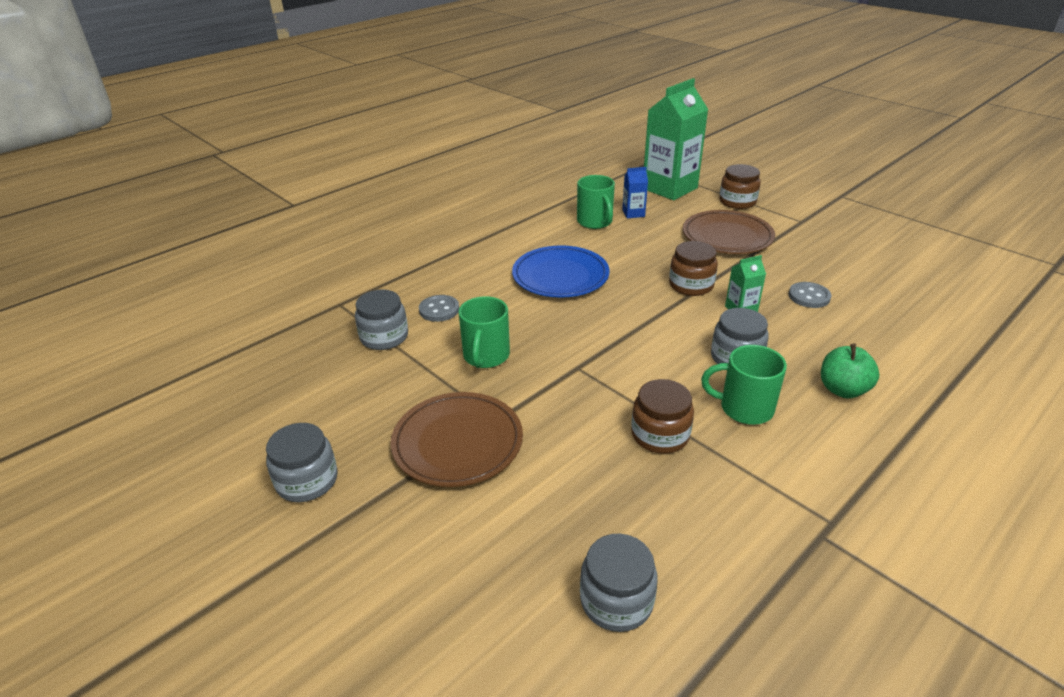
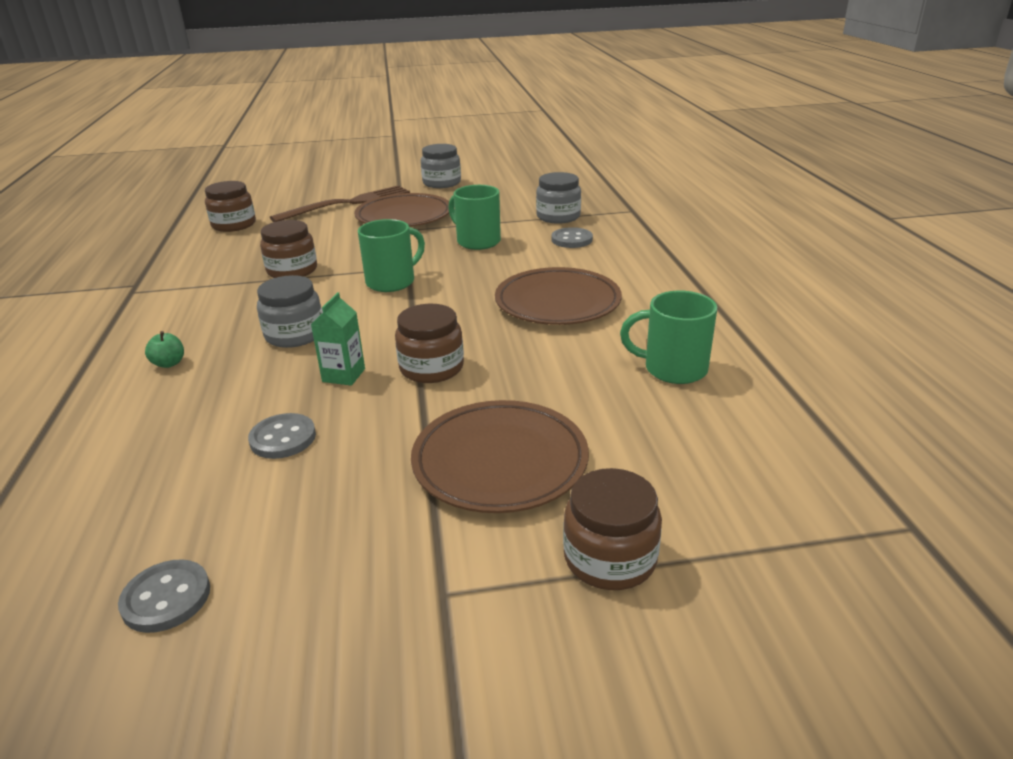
camera: 125 degrees right, 5 degrees down
blue plate [512,245,610,298] -> brown plate [495,267,622,325]
grey jar [580,534,658,632] -> brown jar [205,181,256,232]
blue carton [622,167,648,218] -> none
green carton [644,78,709,200] -> none
green mug [701,345,787,425] -> green mug moved to [358,219,425,292]
green apple [821,344,879,398] -> green apple [145,331,184,368], size x0.58
none -> grey button [118,559,210,633]
none -> brown fork [270,185,410,222]

